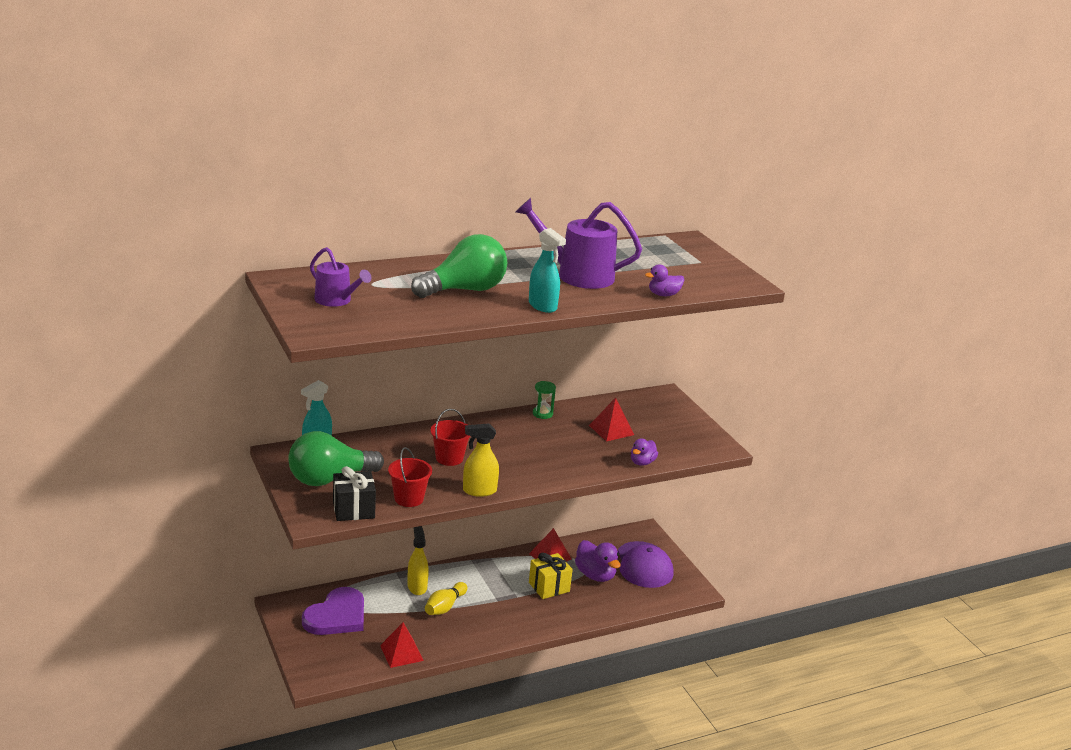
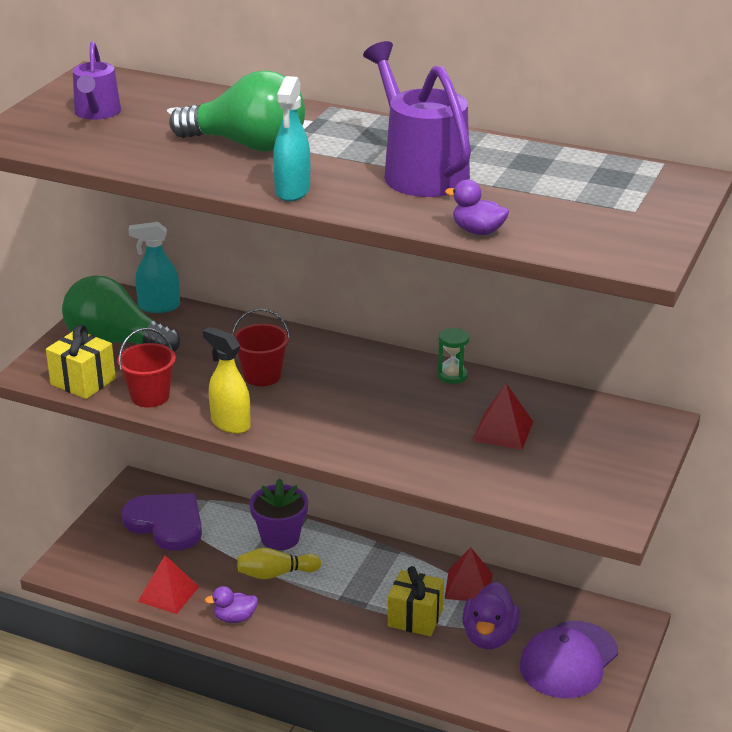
camera: 50 degrees right, 5 degrees up
purple heart [302,587,364,635] -> purple heart turned 135 degrees counterclockwise [121,493,202,551]
black gift [333,466,376,521] -> yellow gift [46,325,116,399]
yellow spray bottle [407,526,429,595] -> purple flower pot [250,478,308,551]
purple duck [631,438,658,466] -> purple duck moved to [204,586,258,623]

